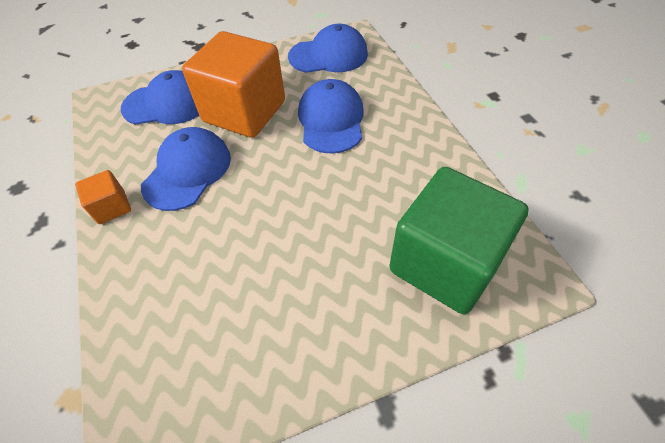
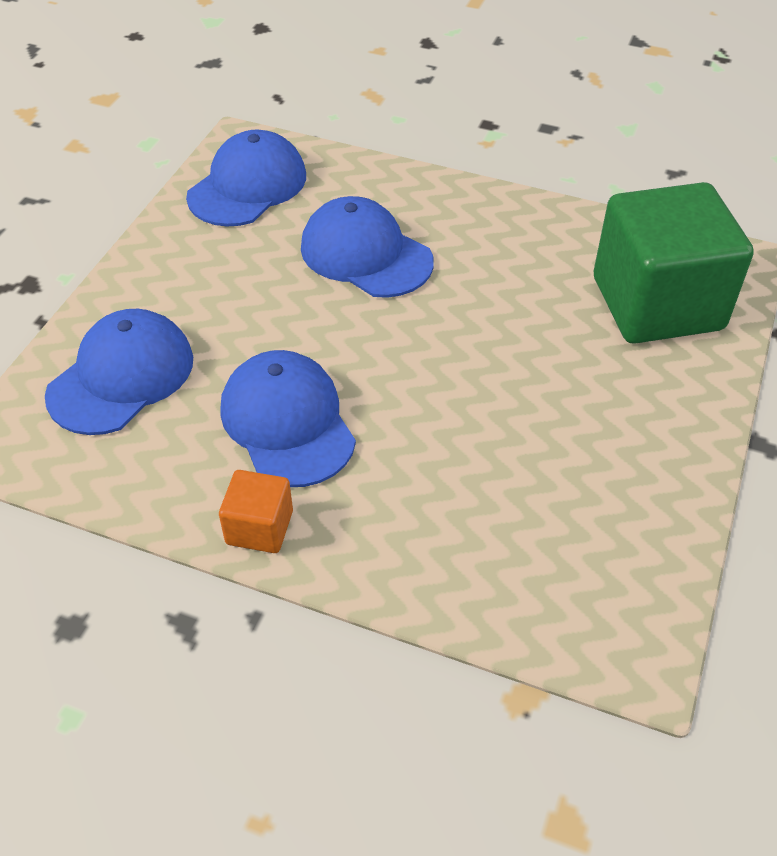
camera: 50 degrees left, 5 degrees down
orange cube [182,31,285,138] -> none

